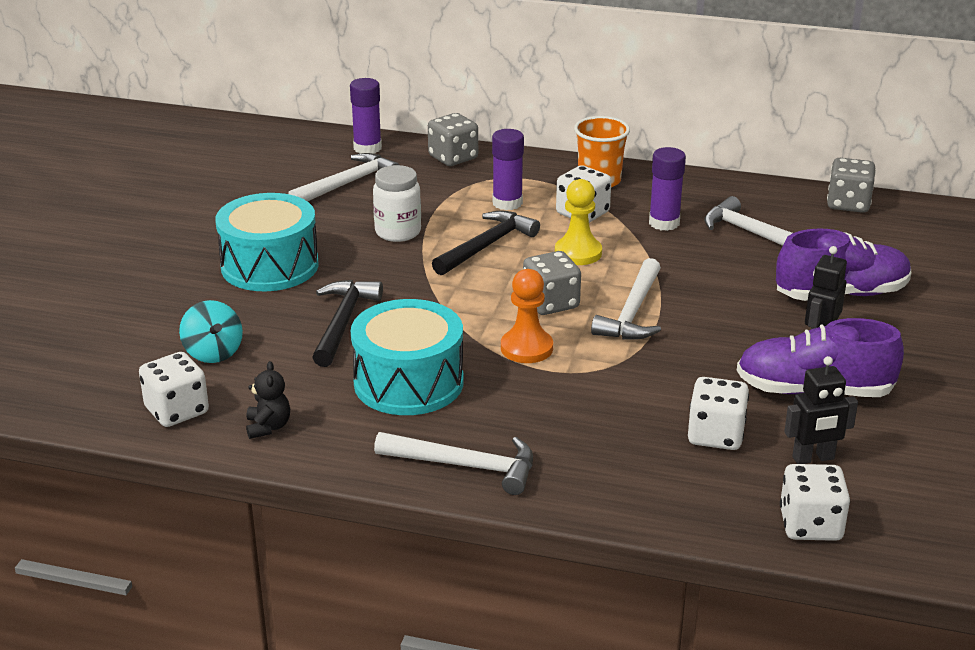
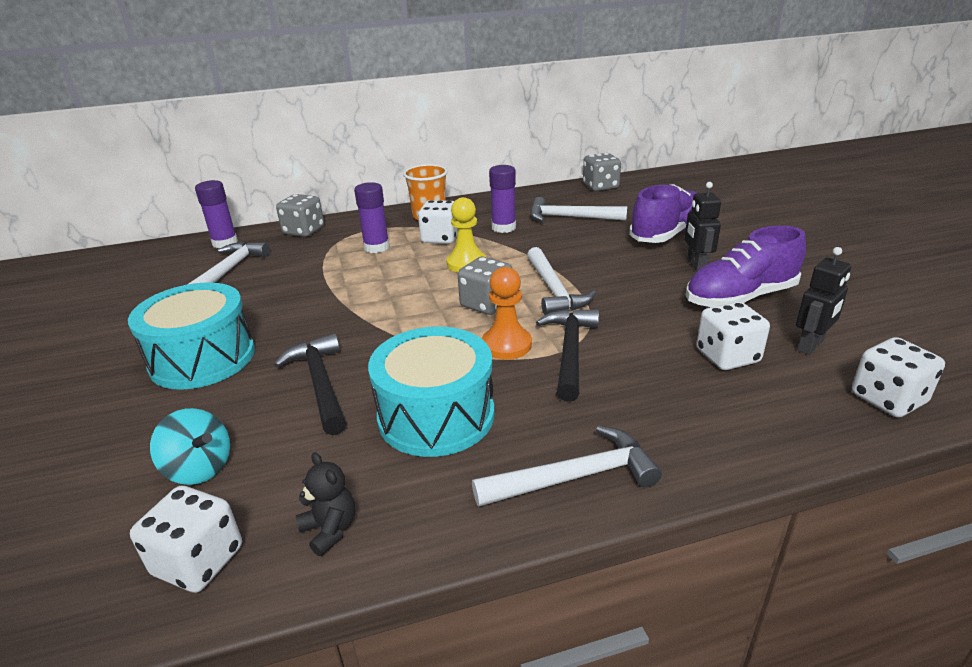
camera: 30 degrees left, 0 degrees up
white jar [373,165,421,242] -> none
black hammer [432,210,540,275] -> black hammer moved to [536,309,599,402]

